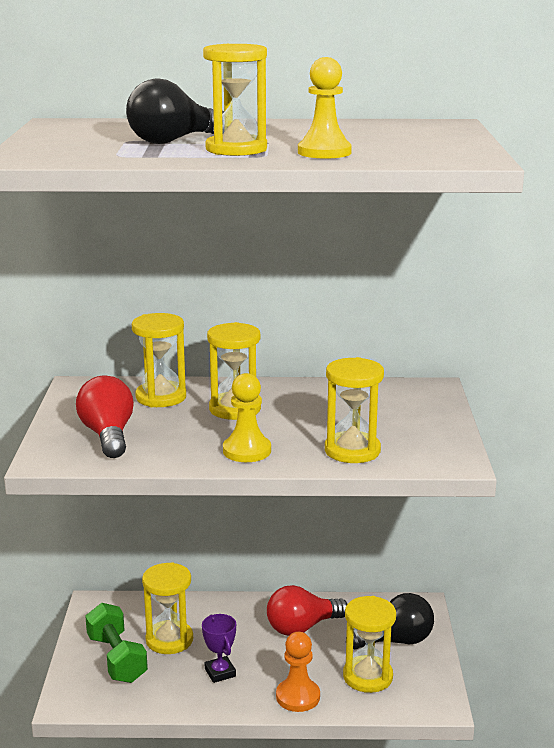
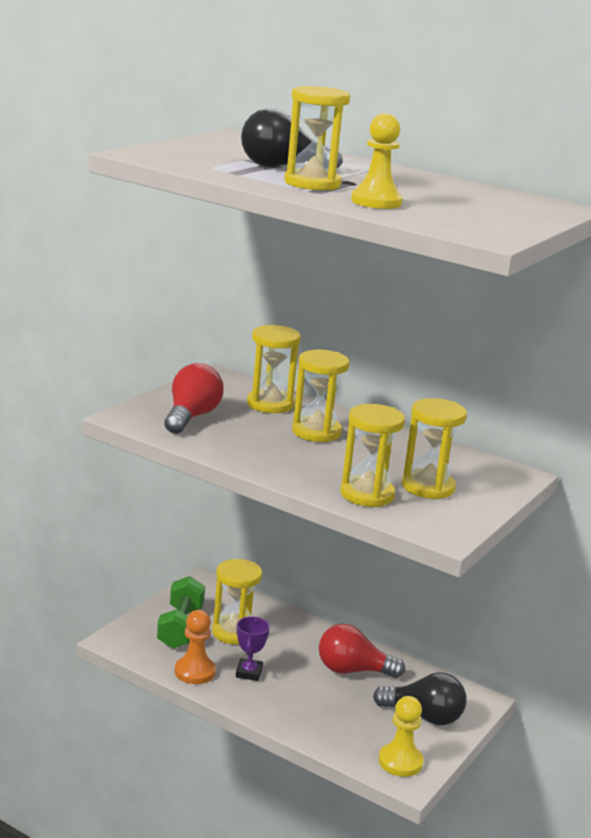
camera: 30 degrees right, 0 degrees up
yellow pawn [223,373,271,462] -> yellow pawn moved to [379,696,424,777]
orange pawn [276,632,320,712] -> orange pawn moved to [174,610,216,684]
yellow hourglass [343,596,396,693] -> yellow hourglass moved to [402,398,467,499]

